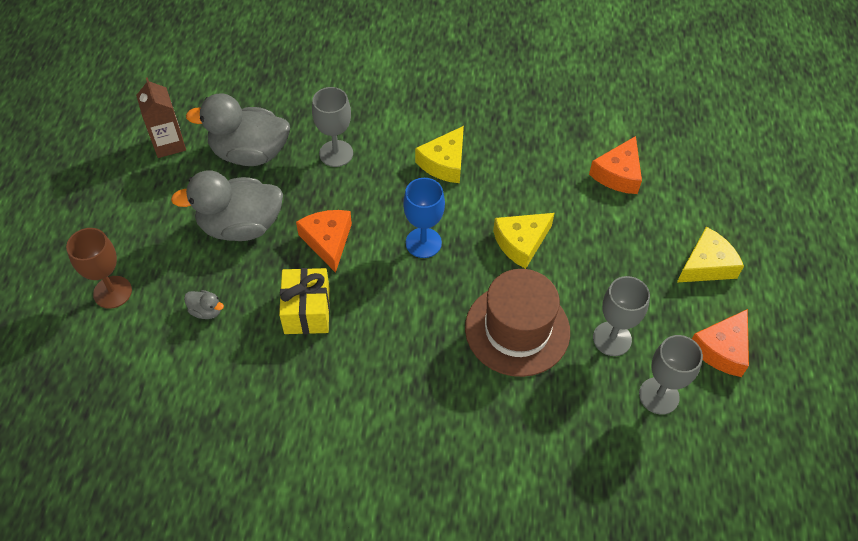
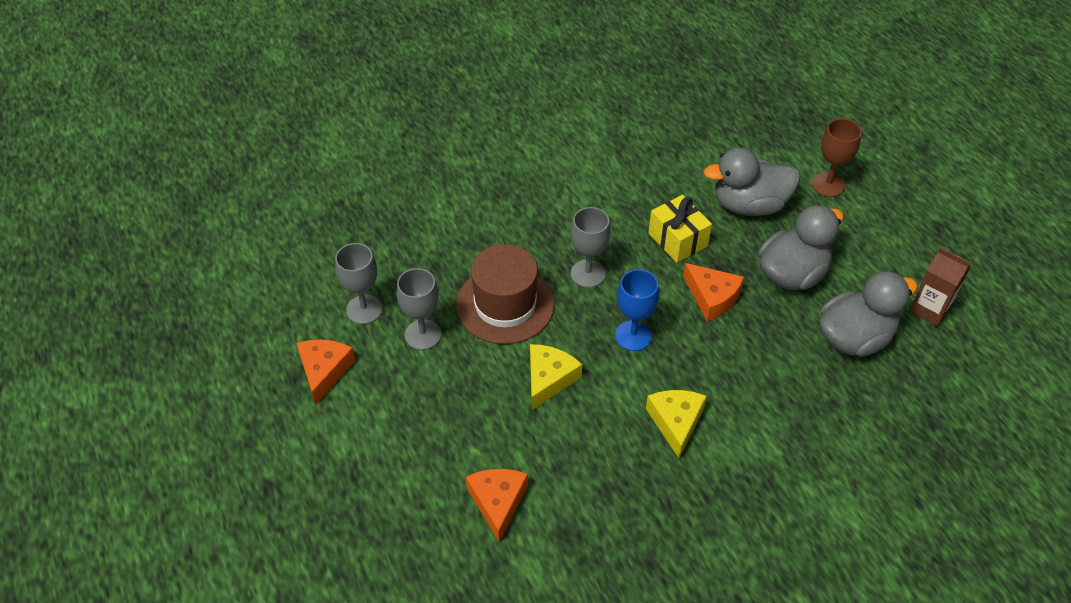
camera: 150 degrees right, 5 degrees down
grey duck [184,290,224,319] -> grey duck [704,148,800,216], size x2.46
grey goblet [312,87,353,167] -> grey goblet moved to [571,207,611,288]
yellow cheese [677,227,744,283] -> none

